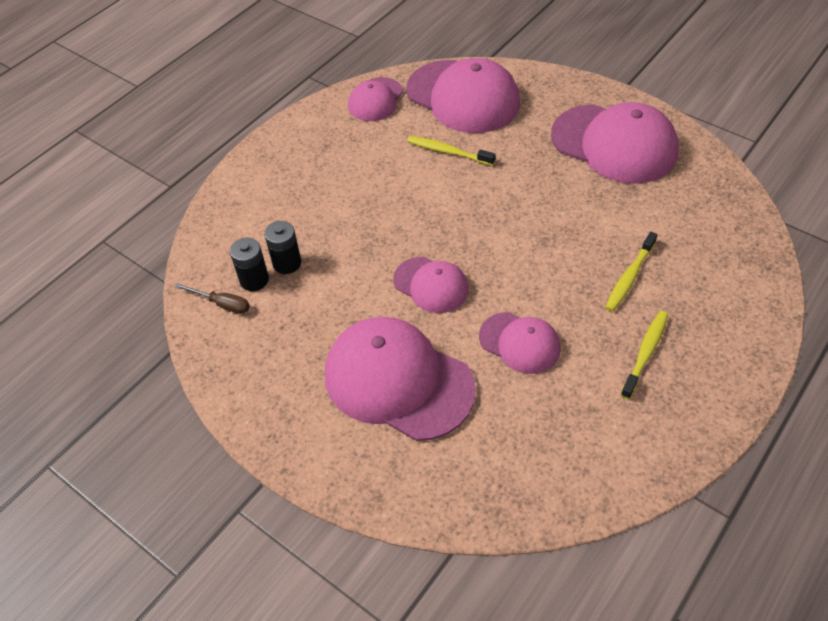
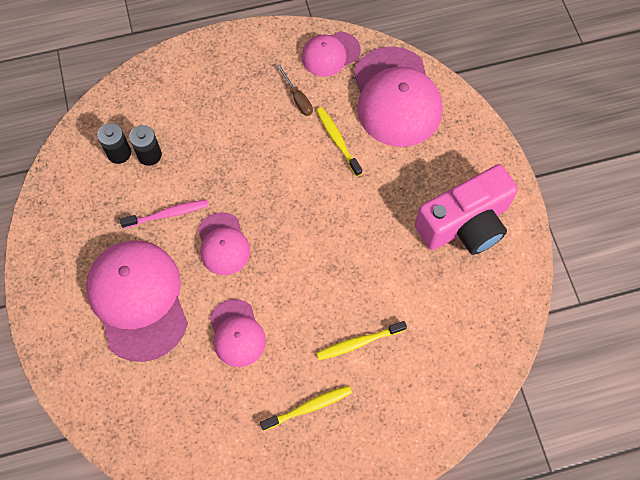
camera: 35 degrees right, 15 degrees up
brown screwdriver [175,283,250,314] -> brown screwdriver moved to [277,64,313,116]
pink cap [551,102,679,184] -> pink camera [415,164,518,255]
none -> pink toothbrush [120,200,209,229]

